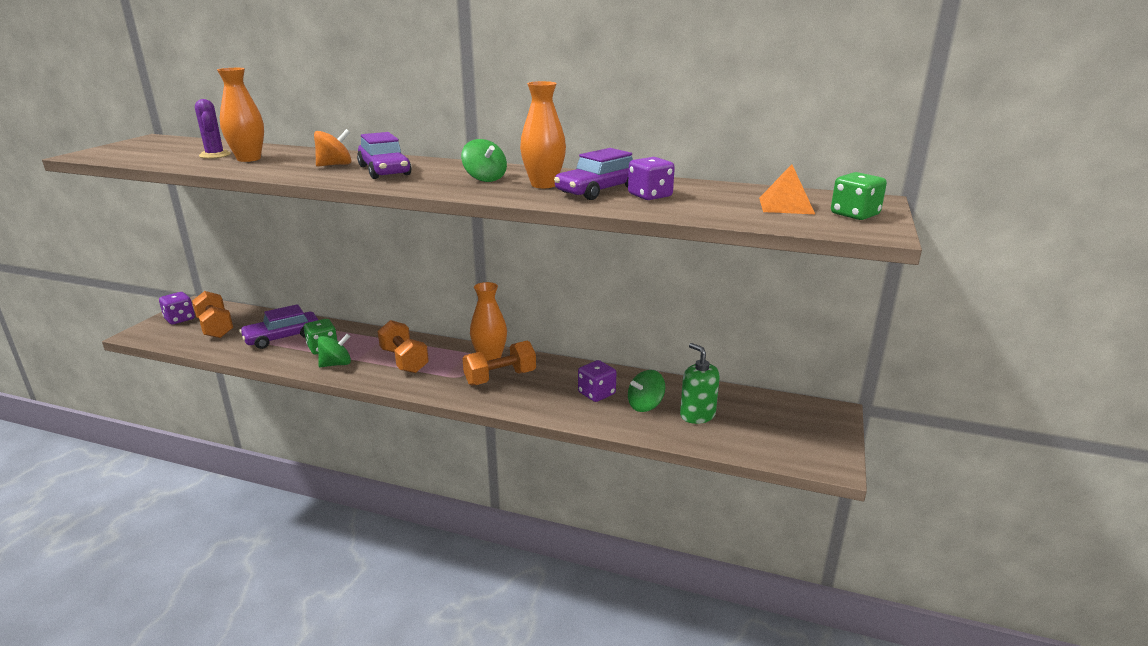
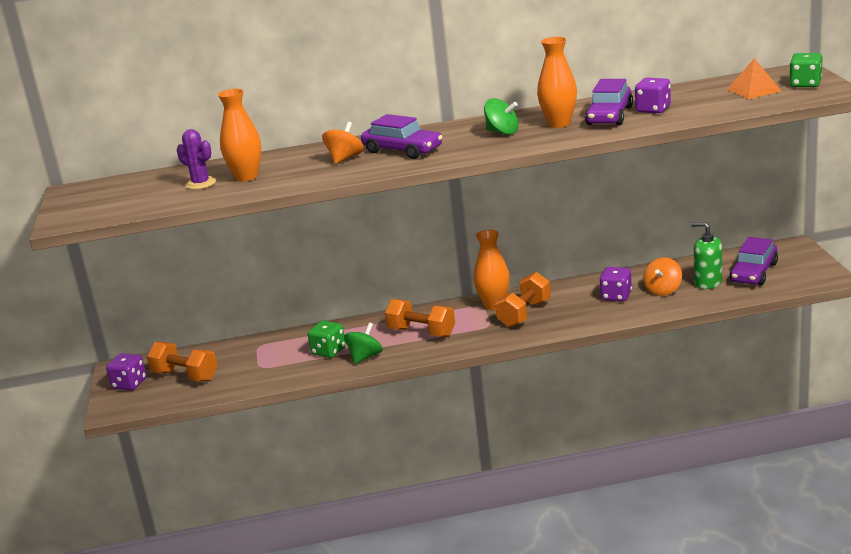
camera: 25 degrees left, 0 degrees up
purple car [239,304,318,349] -> purple car moved to [730,237,778,285]
green spinning top [628,370,665,412] -> orange spinning top [643,257,682,296]

